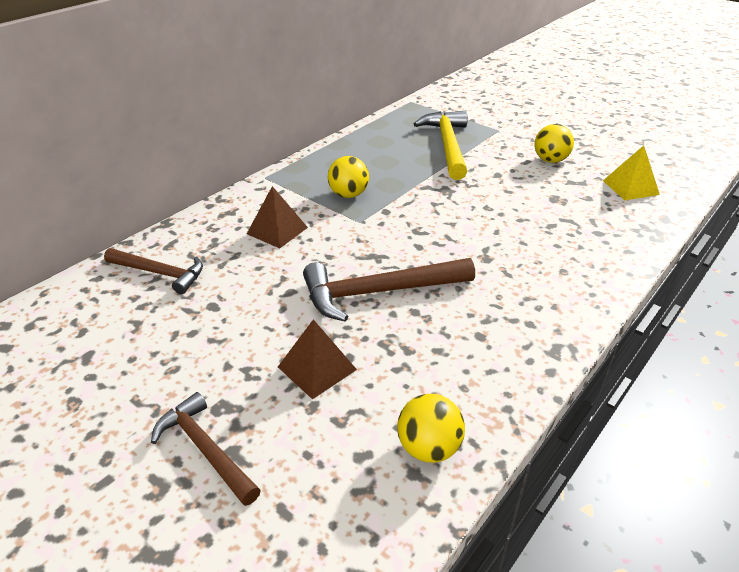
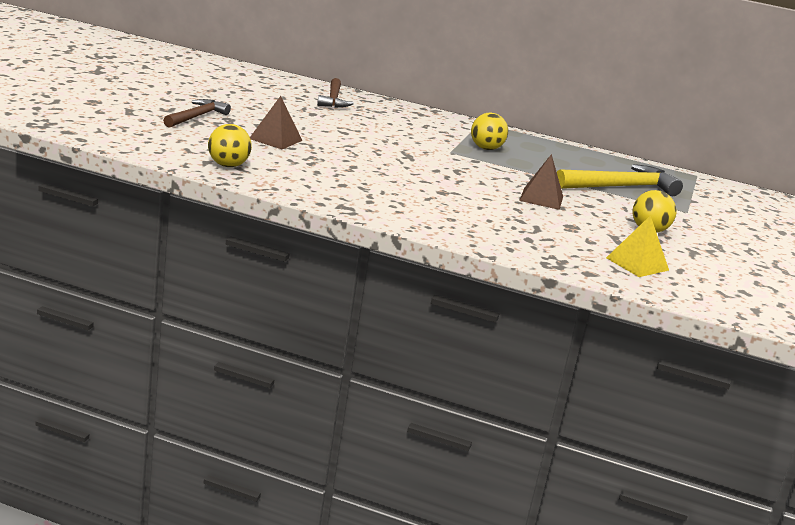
camera: 65 degrees right, 15 degrees down
brown pyramid [247,186,308,248] -> brown pyramid moved to [519,154,563,210]
brown hammer [303,258,475,322] -> none

